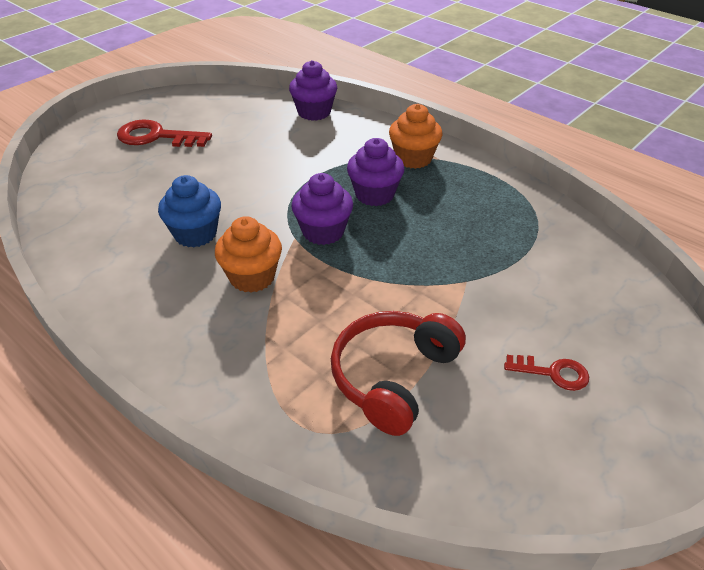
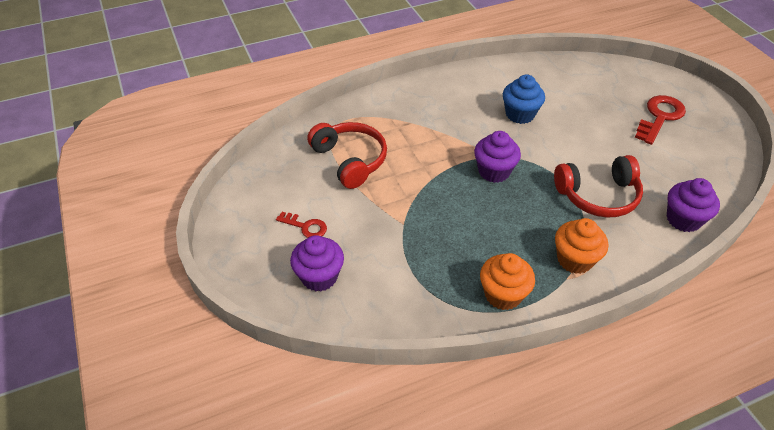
camera: 115 degrees right, 5 degrees up
orange cupcake [215,216,282,293] -> orange cupcake moved to [480,253,535,310]
purple cupcake [347,138,404,206] -> purple cupcake moved to [290,235,344,292]
red key [504,355,589,391] -> red key turned 105 degrees counterclockwise [276,212,327,238]
none -> red headphones [554,155,643,218]

